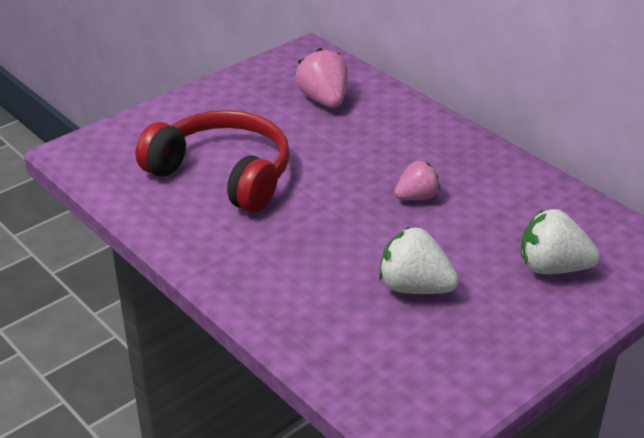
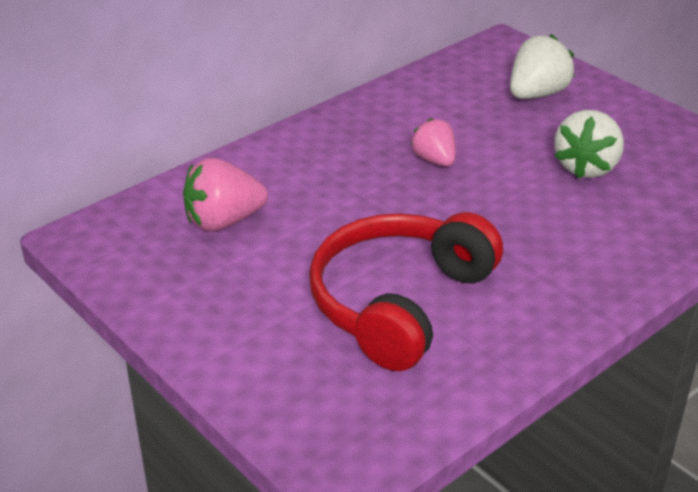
camera: 90 degrees left, 0 degrees up
white strawberry [521,209,600,274] -> white strawberry turned 150 degrees counterclockwise [510,34,575,99]

